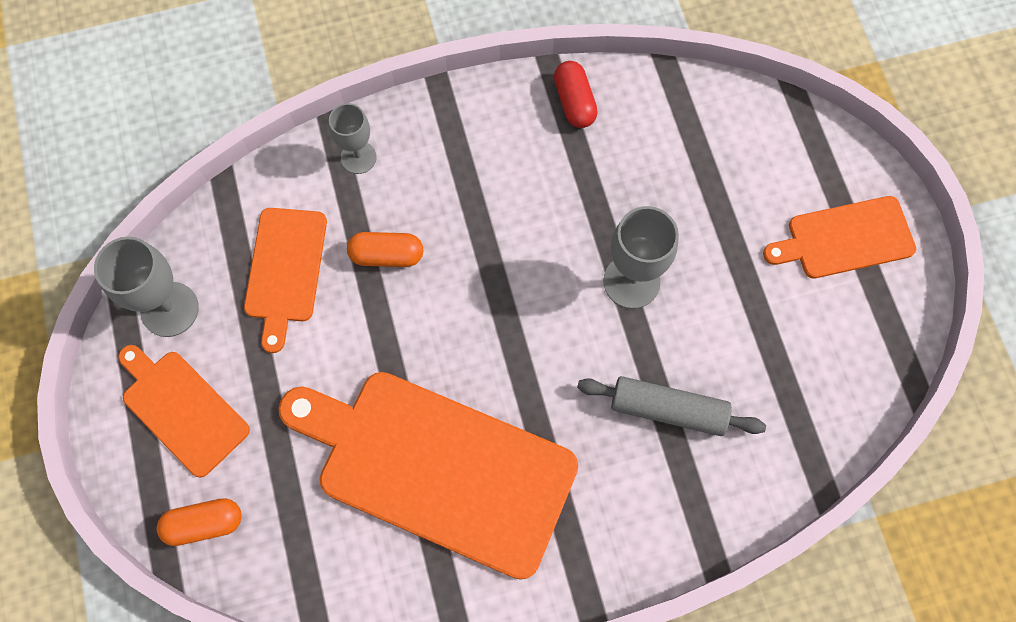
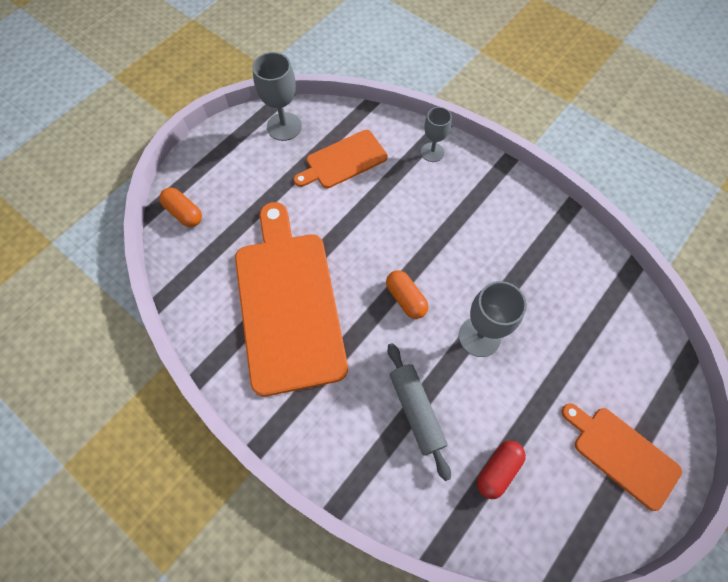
camera: 55 degrees right, 5 degrees down
orange cutting board [118,345,250,478] -> none
orange capsule [347,232,423,267] -> orange capsule moved to [386,270,428,319]
red capsule [554,61,598,128] -> red capsule moved to [477,441,526,499]

